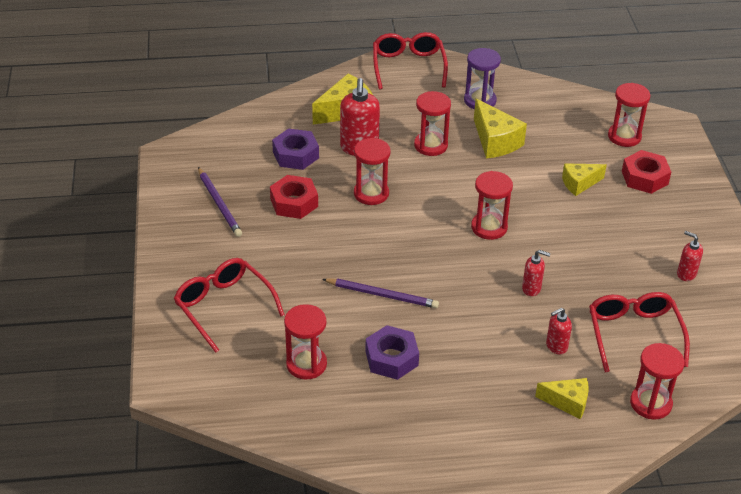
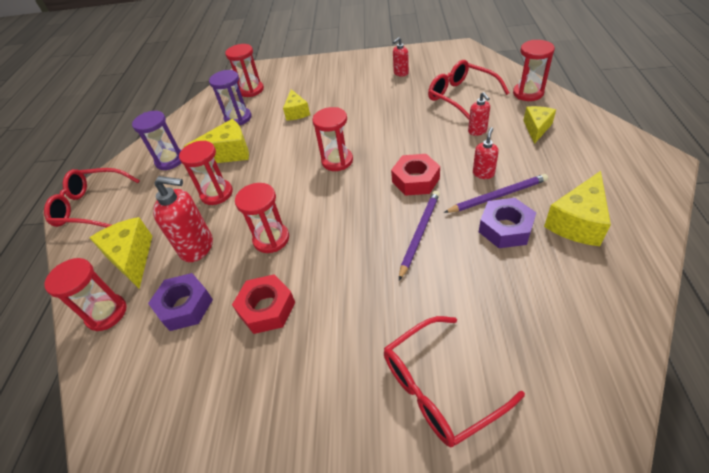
camera: 75 degrees left, 5 degrees up
purple pencil [198,167,242,237] -> purple pencil moved to [444,174,548,213]
red hourglass [284,304,327,380] -> red hourglass moved to [44,258,127,331]
red soap dispenser [522,250,550,296] -> red soap dispenser moved to [473,127,499,179]
red glasses [589,292,690,372] -> red glasses turned 45 degrees clockwise [428,60,509,120]
red nut [622,150,671,194] -> red nut moved to [391,154,440,196]
none -> purple hourglass [209,70,251,126]
none -> yellow cheese [544,171,611,246]

